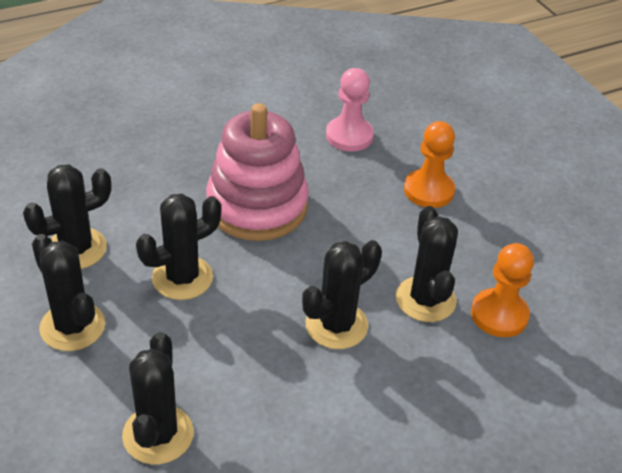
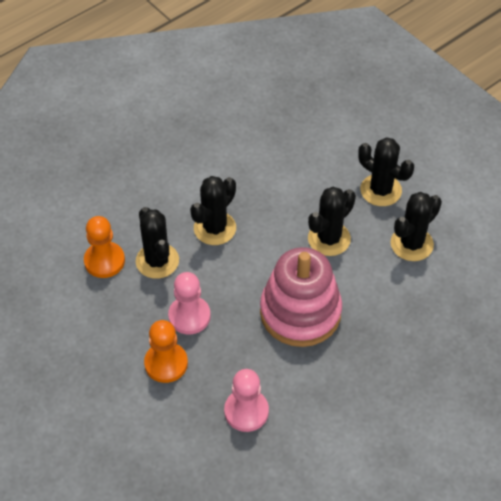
camera: 170 degrees right, 10 degrees up
black cactus [122,332,194,464] -> none
none -> pink pawn [168,272,211,335]

